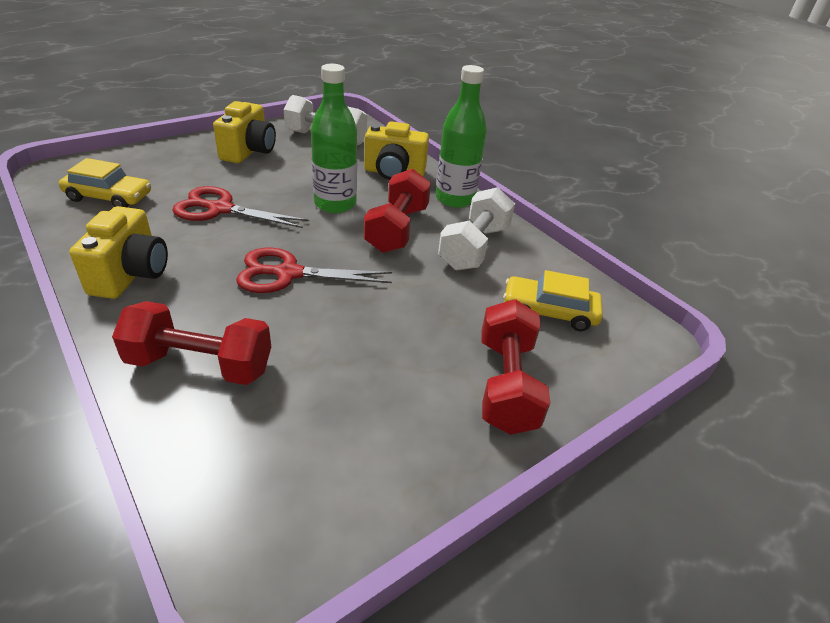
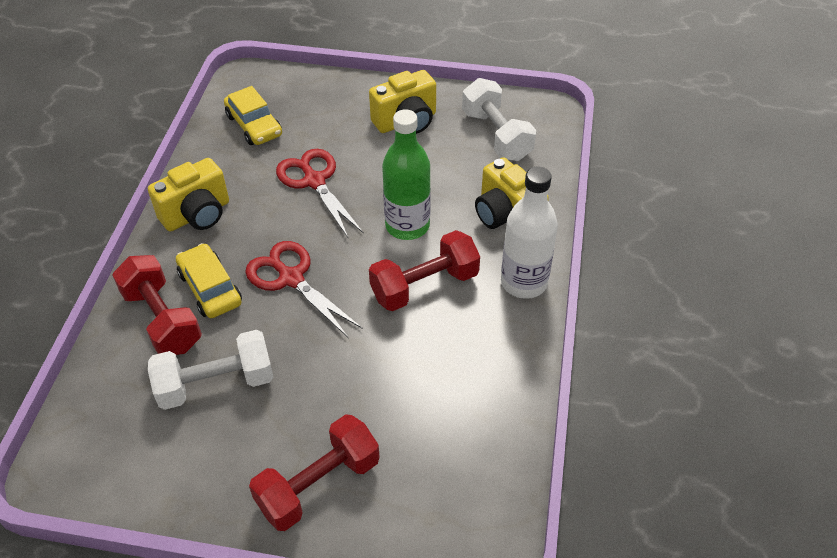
camera: 50 degrees right, 10 degrees up
green bottle [436,65,487,208] -> white bottle [501,166,558,299]
white dumbbell [438,187,515,271] -> white dumbbell moved to [148,330,274,410]
yellow car [503,270,603,331] -> yellow car moved to [176,243,242,318]

